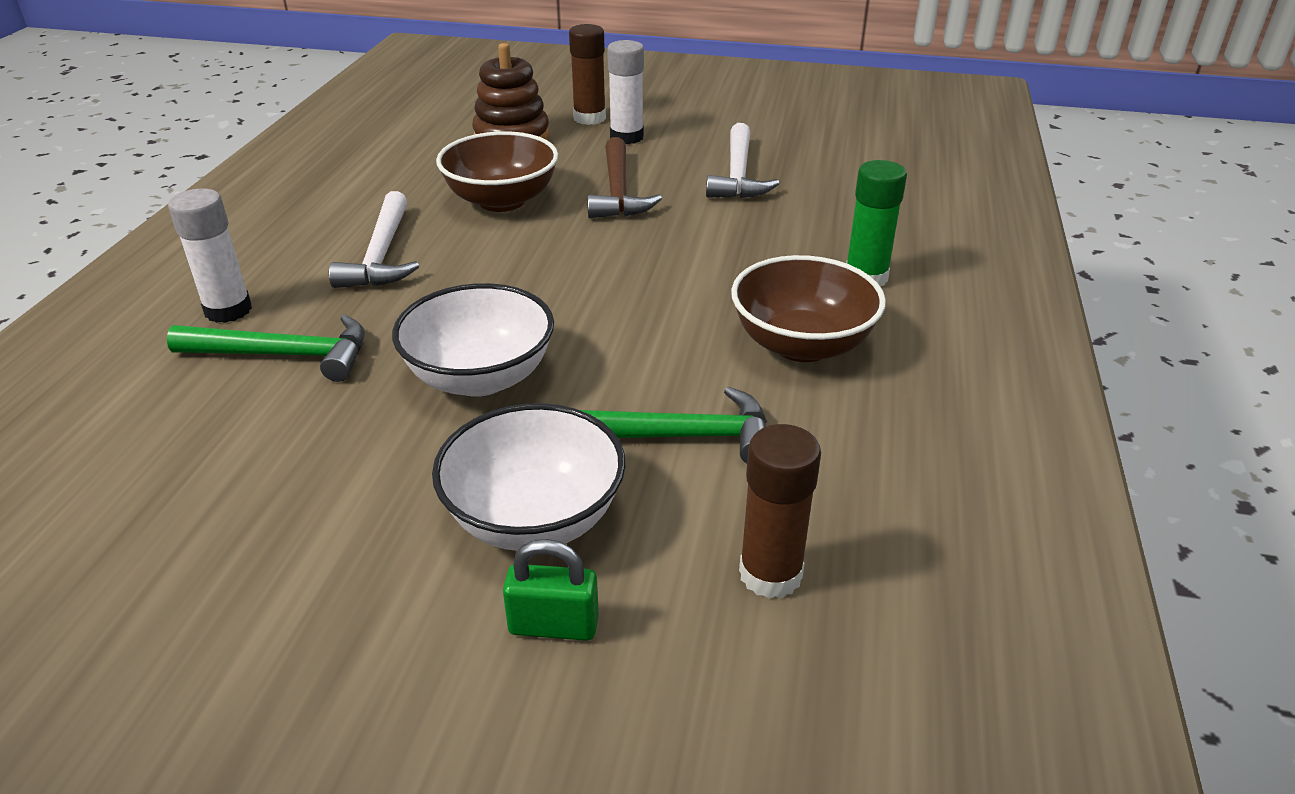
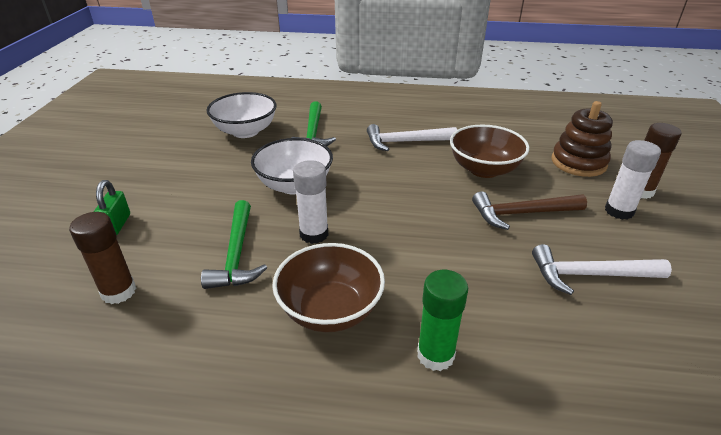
camera: 85 degrees right, 0 degrees up
white glue stick [168,188,252,323] -> white glue stick moved to [293,160,328,244]
white bowl [432,403,626,551] -> white bowl moved to [206,92,277,138]

